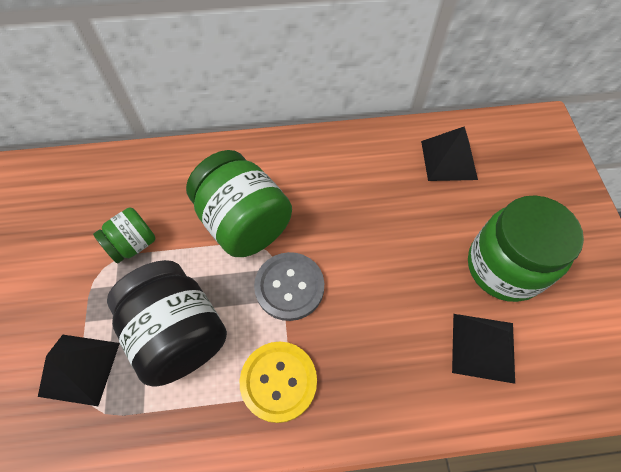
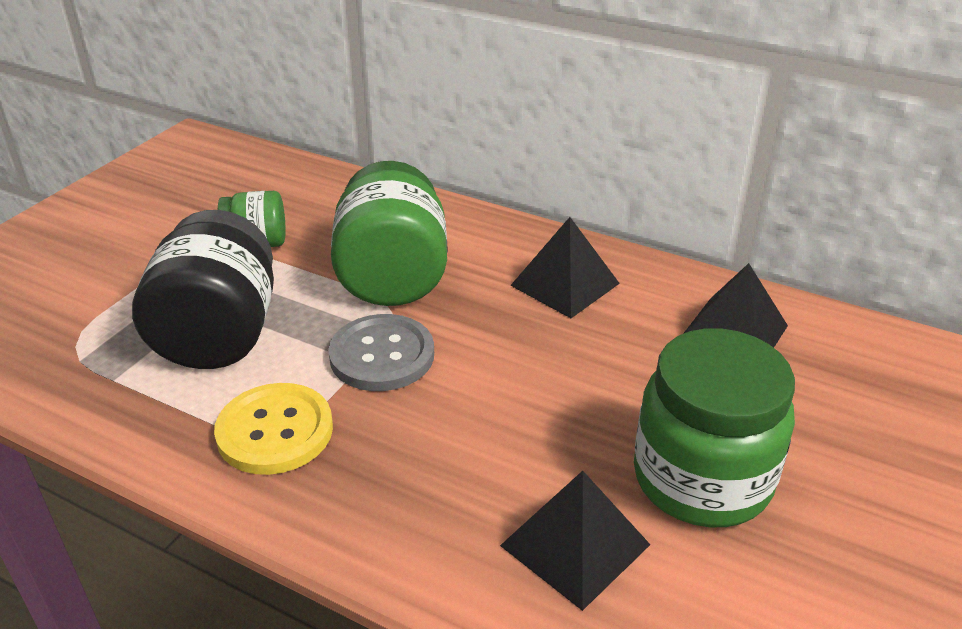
camera: 35 degrees right, 25 degrees down
black pyramid [38,335,120,406] -> black pyramid moved to [510,217,620,318]

